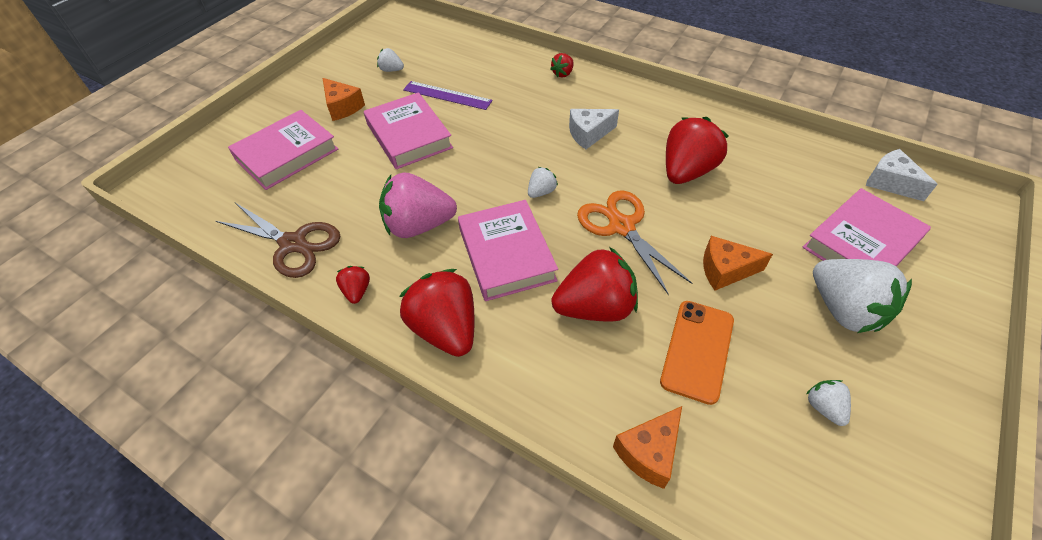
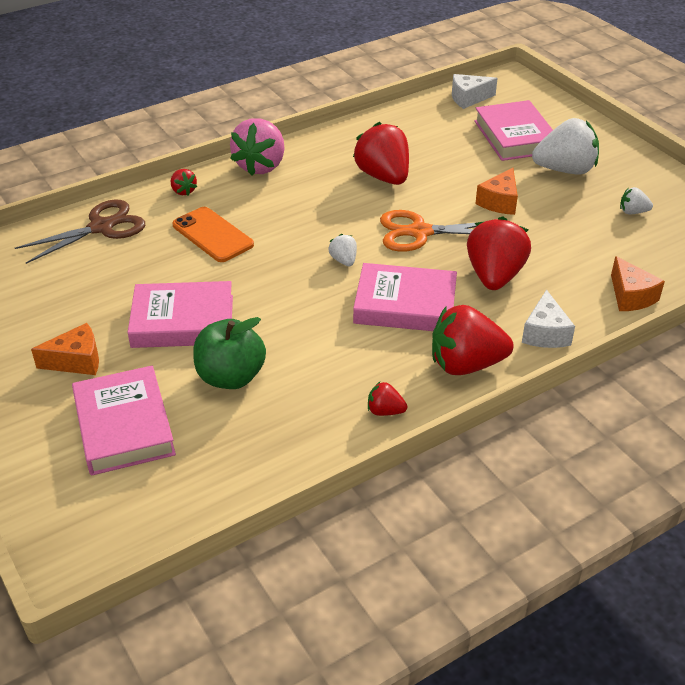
camera: 65 degrees left, 10 degrees down
brown scissors [216,203,340,278] -> brown scissors moved to [15,200,145,264]
white strawberry [377,48,404,72] -> none
pink strawberry [379,172,457,238] -> pink strawberry moved to [230,118,285,176]
purple ruler [403,81,493,110] -> none
white cheese [569,109,619,149] -> white cheese moved to [522,289,575,348]
orange phone [660,301,734,405] -> orange phone moved to [172,207,254,262]
none -> green apple [193,317,266,389]

